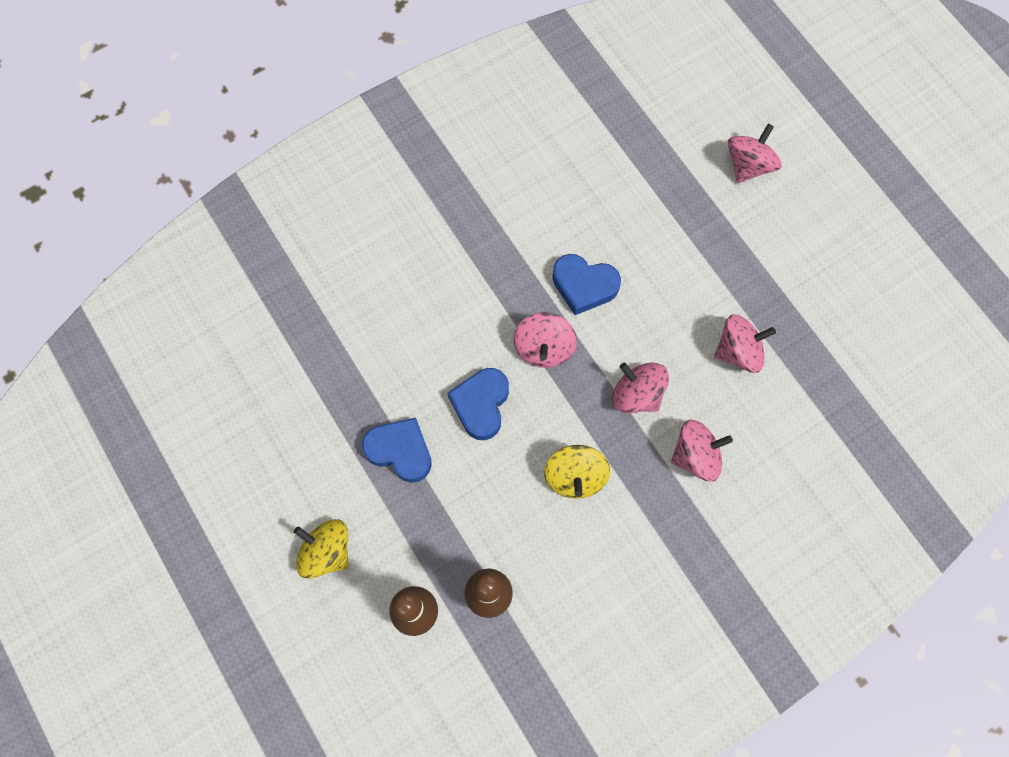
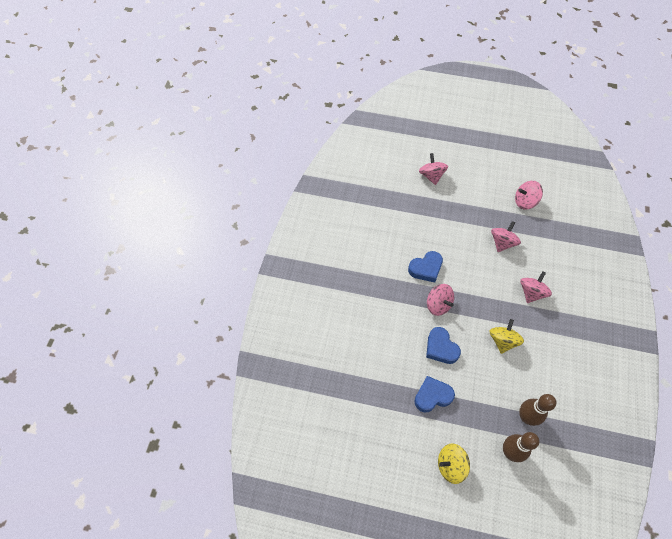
camera: 45 degrees left, 10 degrees down
yellow spinning top [544,445,610,499] -> yellow spinning top turned 120 degrees counterclockwise [490,319,524,354]
pink spinning top [612,363,669,413] -> pink spinning top moved to [515,181,543,210]

